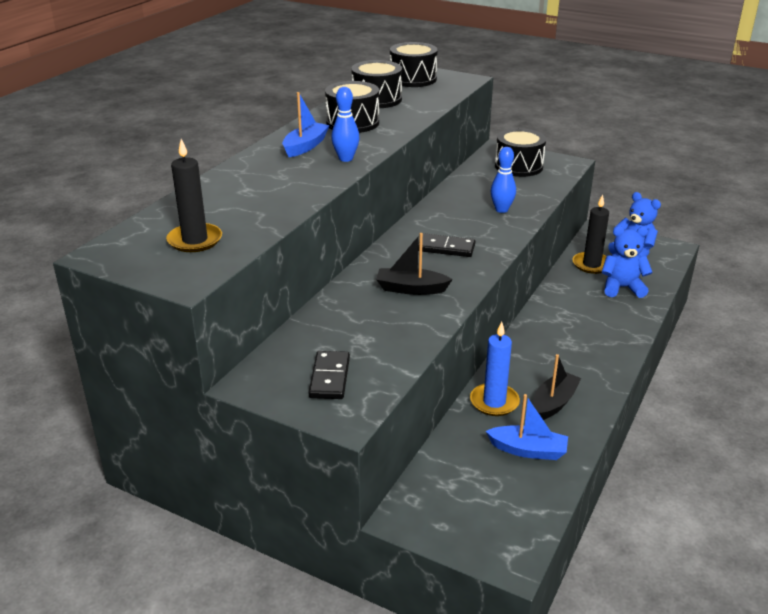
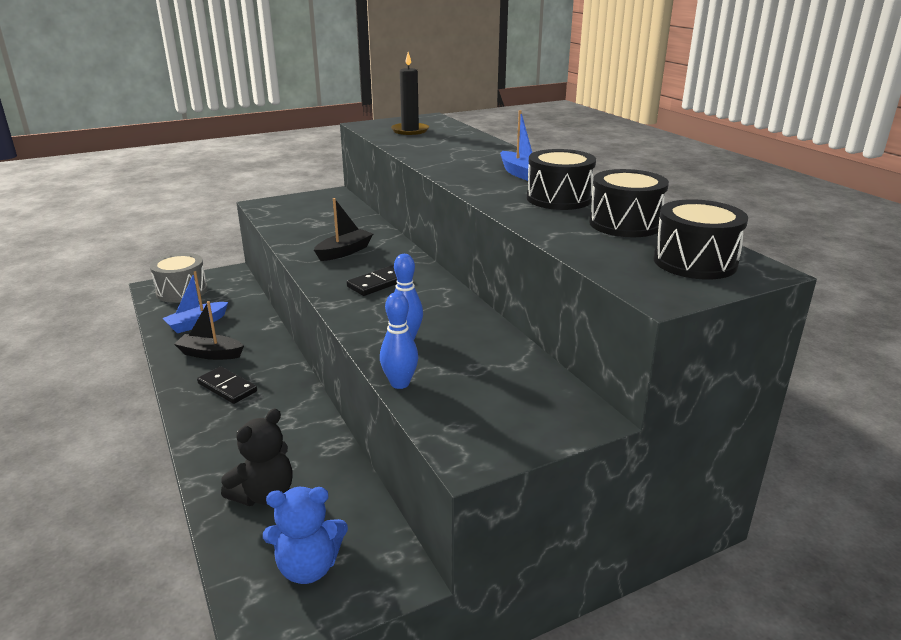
camera: 125 degrees right, 5 degrees down
black domino [308,351,350,399] -> black domino moved to [197,366,257,404]
blue bowling pin [331,87,360,162] -> blue bowling pin moved to [380,292,418,389]
blue candle [470,322,520,416] -> none
black drum [495,128,546,177] -> none
black boat [533,354,581,420] -> black boat turned 120 degrees clockwise [174,301,244,360]
black candle [572,195,609,274] -> none
blue teddy bear [602,226,653,298] -> black teddy bear [221,408,293,506]
none -> grey drum [150,253,208,303]

